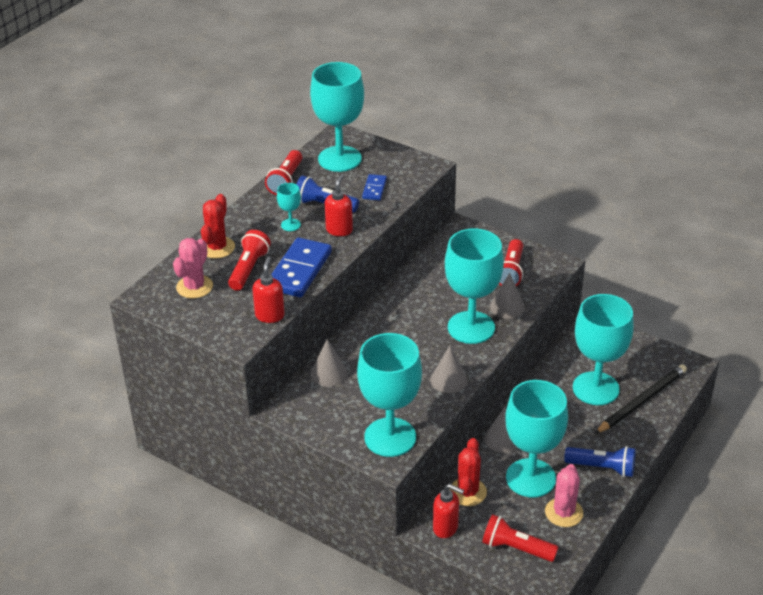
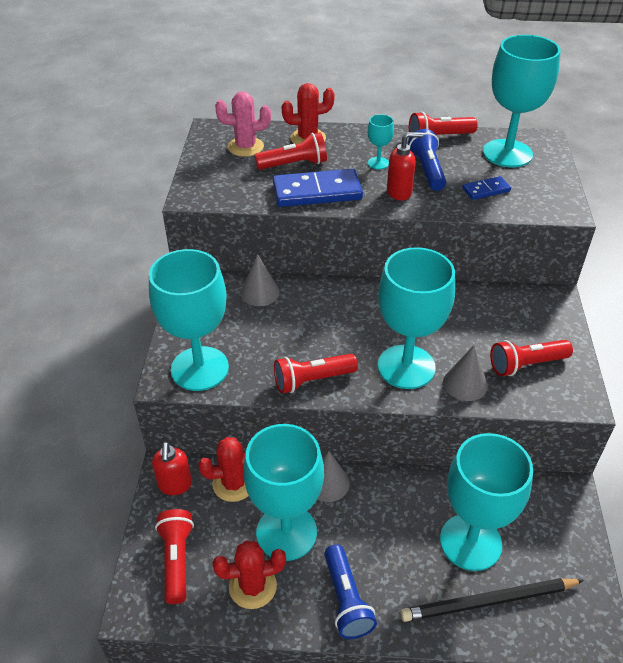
camera: 60 degrees right, 5 degrees up
red soap dispenser [252,256,285,323] -> none
grey cone [430,346,468,393] -> red flashlight [274,354,358,394]
pink cactus [545,464,583,527] -> red cactus [212,540,286,609]
black pencil [595,364,687,434] -> black pencil turned 150 degrees clockwise [400,578,584,622]

